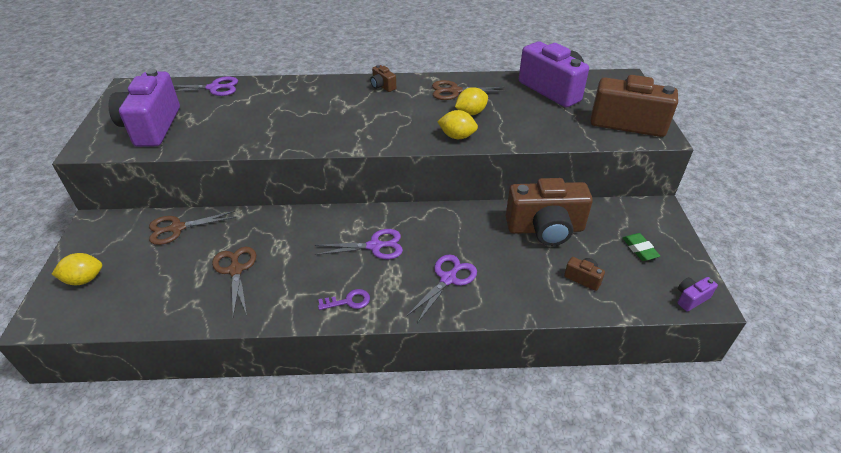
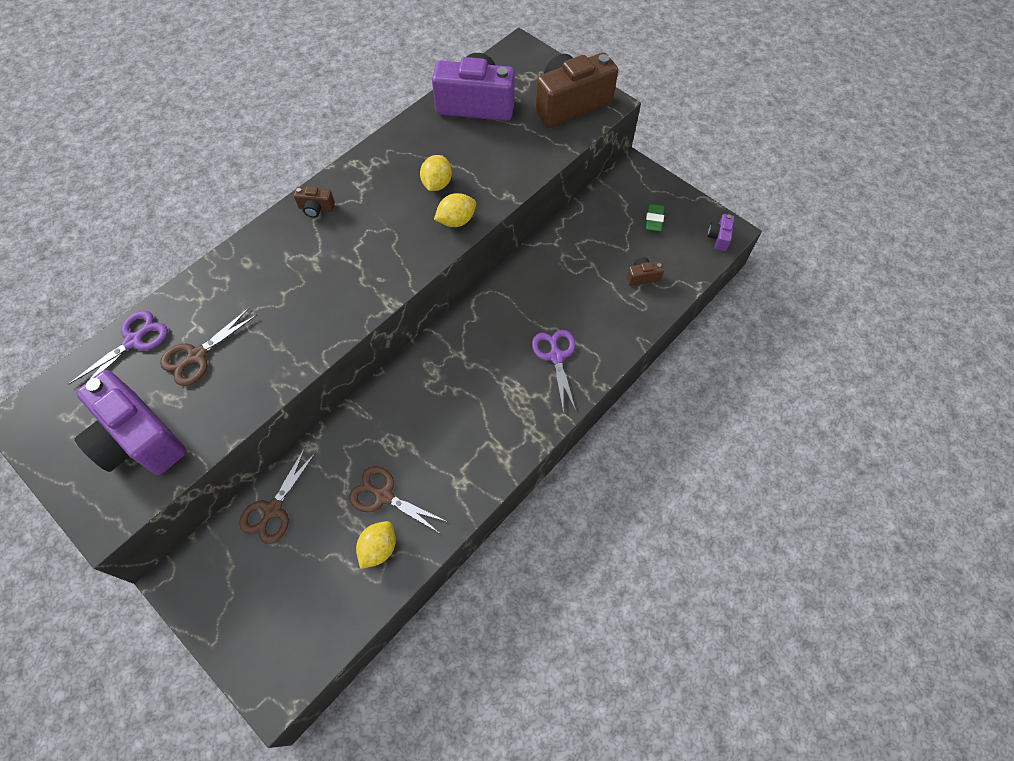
camera: 45 degrees left, 20 degrees up
yellow lemon [52,253,102,285] -> yellow lemon moved to [356,521,396,569]
purple scissors [315,229,403,259] -> none
purple key [318,289,370,310] -> none
brown scissors [432,80,507,100] -> brown scissors moved to [160,308,257,386]
brown camera [506,178,593,246] -> none
green eraser [622,233,660,261] -> green eraser turned 75 degrees clockwise [645,204,665,232]

